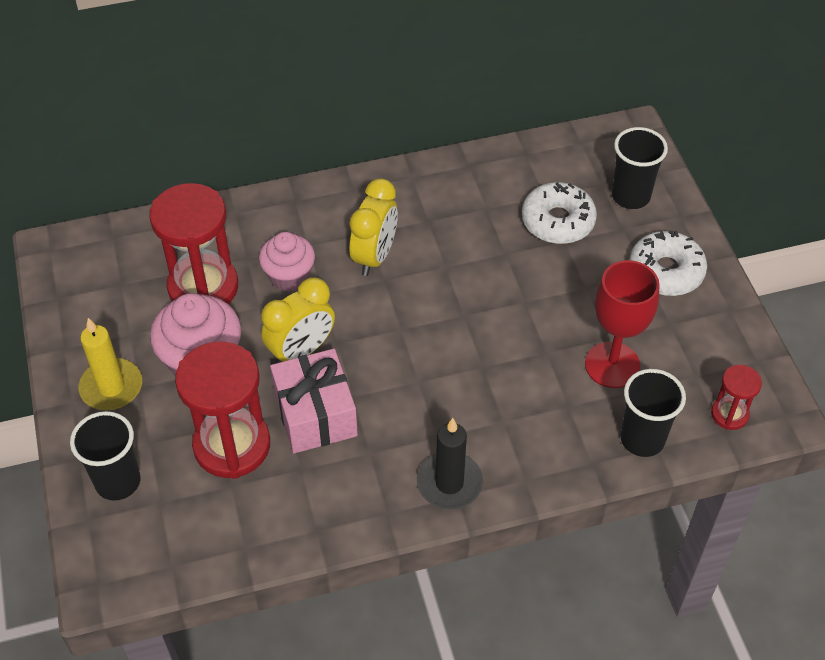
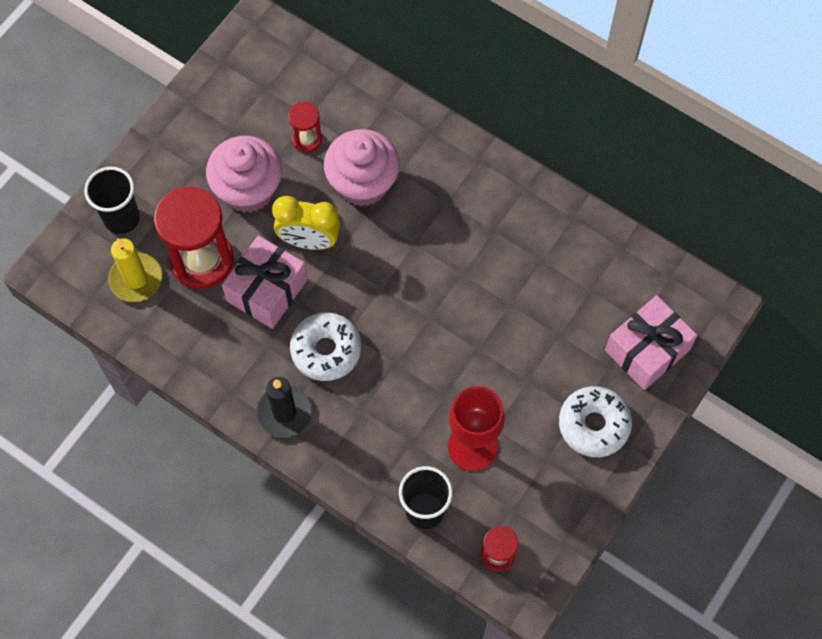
camera: 50 degrees right, 15 degrees up
yellow candle [79,318,142,410] -> yellow candle moved to [108,238,162,302]
red hourglass [149,183,238,304] -> red hourglass [288,102,322,153], size x0.49
pink cupcake [259,232,315,292] -> pink cupcake [324,129,400,207], size x1.52
yellow clock [349,178,398,276] -> none
white donut [522,182,597,244] -> white donut moved to [290,312,361,381]
black cup [612,127,668,209] -> pink gift [605,295,697,390]

